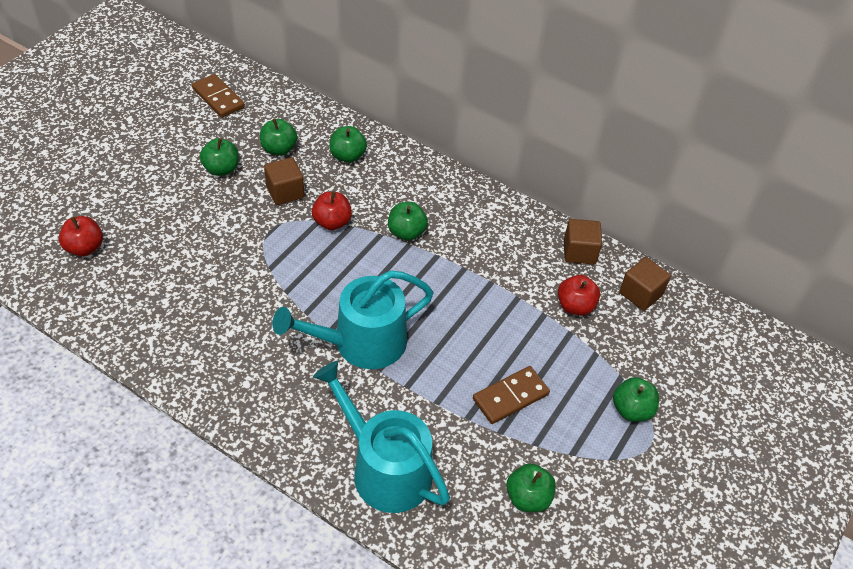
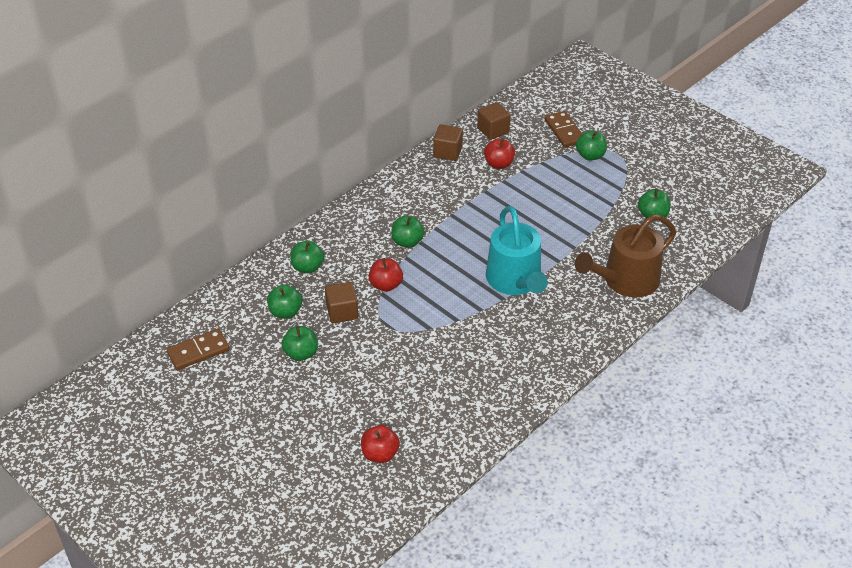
camera: 75 degrees left, 5 degrees down
turquoise watering can [313,361,450,513] -> brown watering can [575,214,676,297]
brown domino [473,366,550,424] -> brown domino moved to [545,111,582,147]

